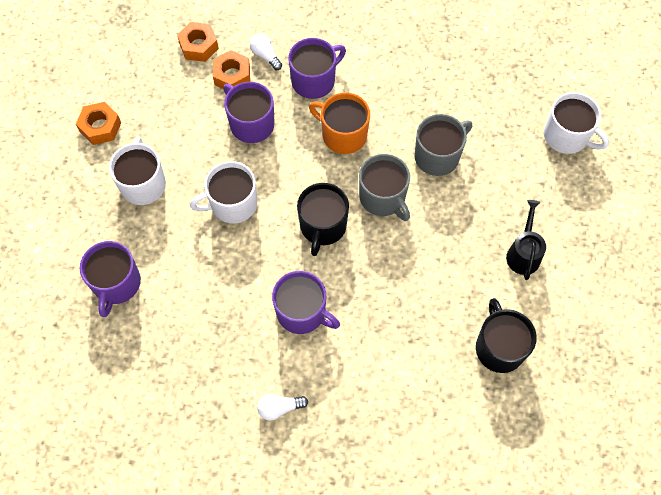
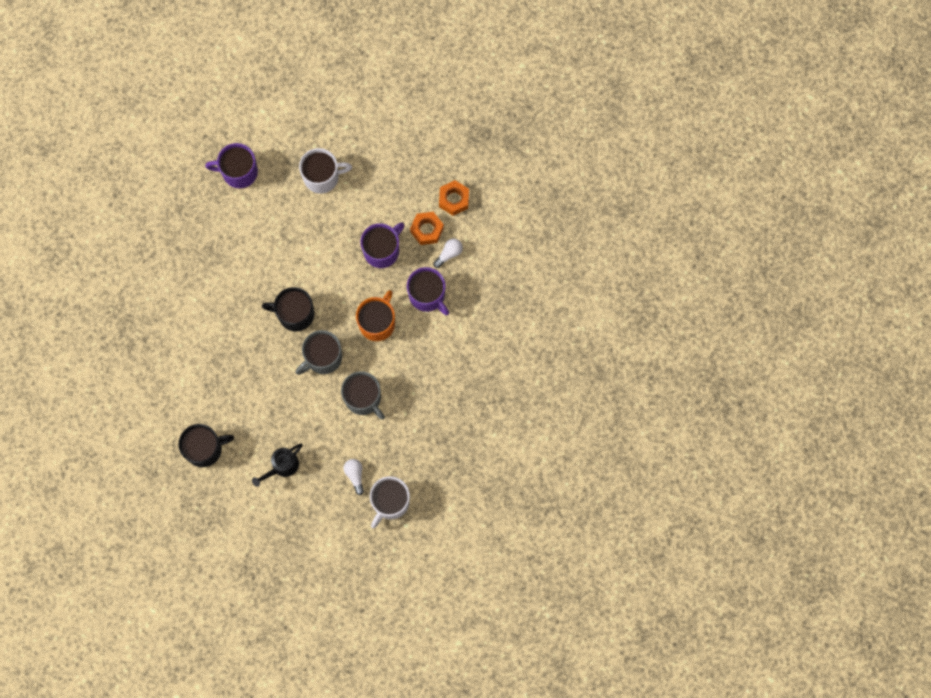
camera: 85 degrees right, 10 degrees up
orange nut [76,102,121,145] -> none
white mug [190,161,257,224] -> none
white light bulb [257,394,308,421] -> white light bulb moved to [344,459,364,495]
purple mug [272,271,340,334] -> none
black watering can [506,200,546,280] -> black watering can turned 135 degrees clockwise [252,444,303,487]

